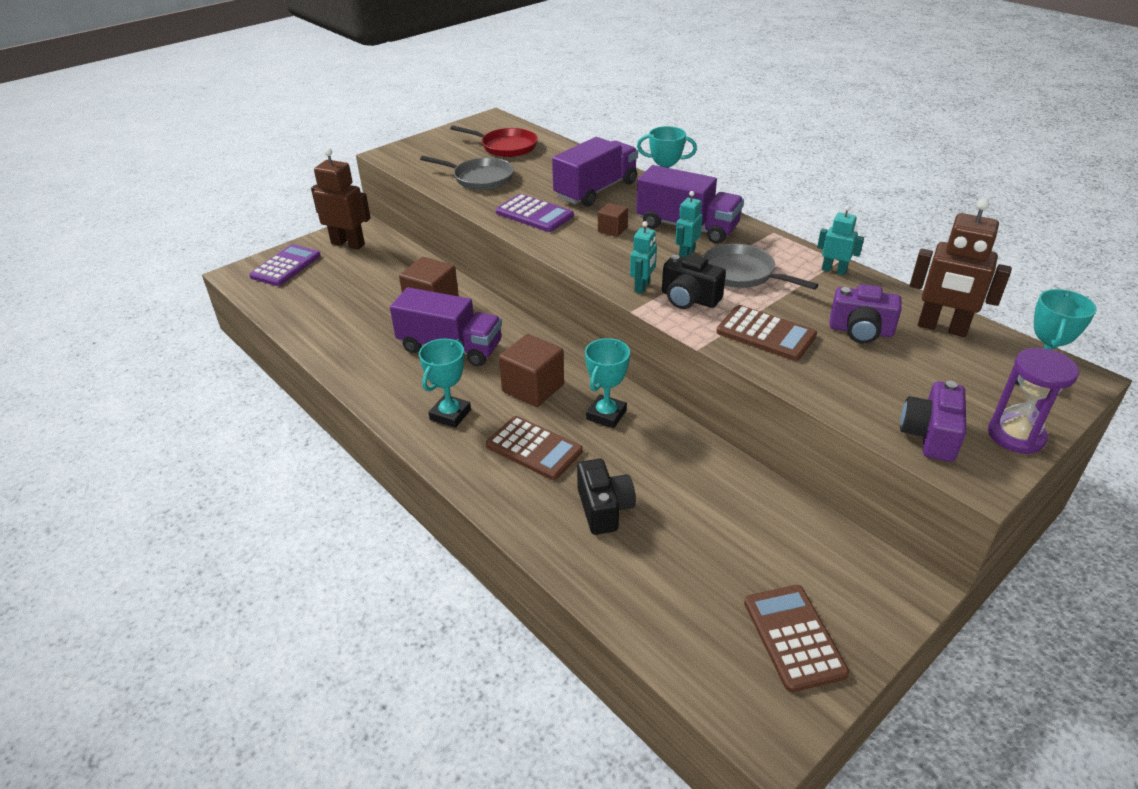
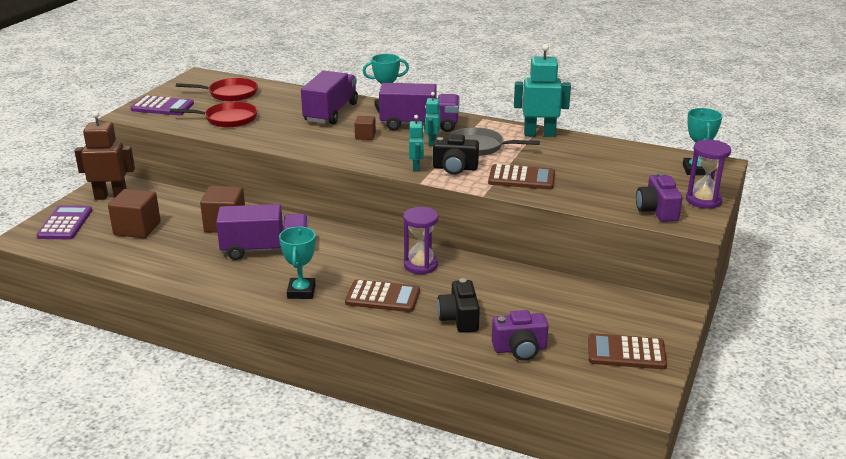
camera: 25 degrees left, 10 degrees down
grey pan [420,156,514,190] -> red pan [170,102,257,128]
purple calculator [496,194,574,232] -> purple calculator moved to [130,95,194,115]
brown cube [499,334,564,407] -> brown cube moved to [108,189,161,238]
black camera [577,459,636,535] -> black camera turned 150 degrees counterclockwise [437,278,480,333]
turquoise trophy [585,338,630,428] -> purple hourglass [403,207,438,274]
brown calculator [744,585,849,692] -> brown calculator turned 45 degrees counterclockwise [588,333,667,369]
turquoise robot [817,205,864,275] -> turquoise robot [514,44,571,137], size x1.78
purple camera [829,284,902,344] -> purple camera moved to [492,310,549,361]
brown robot [910,199,1012,337] -> none

